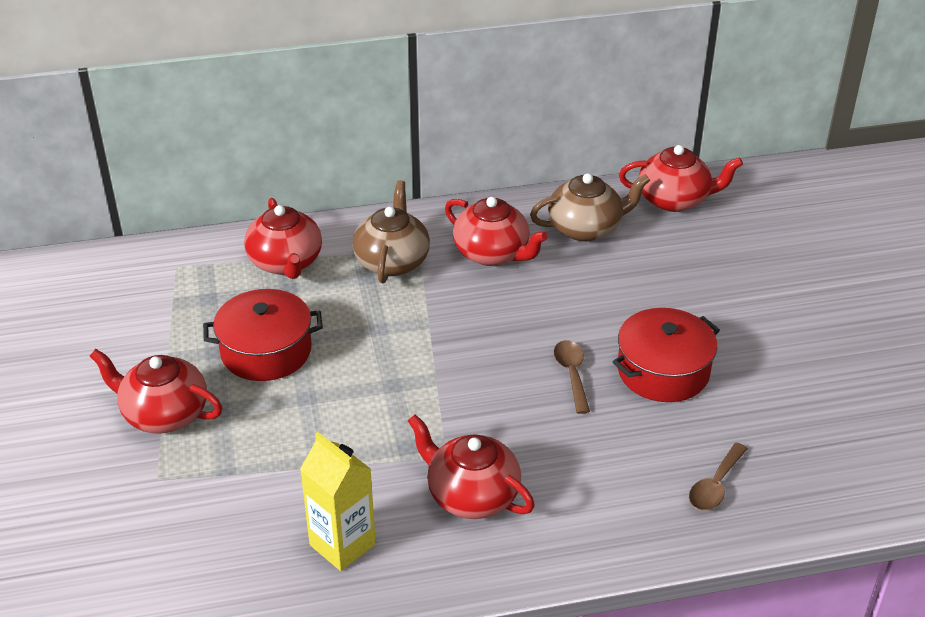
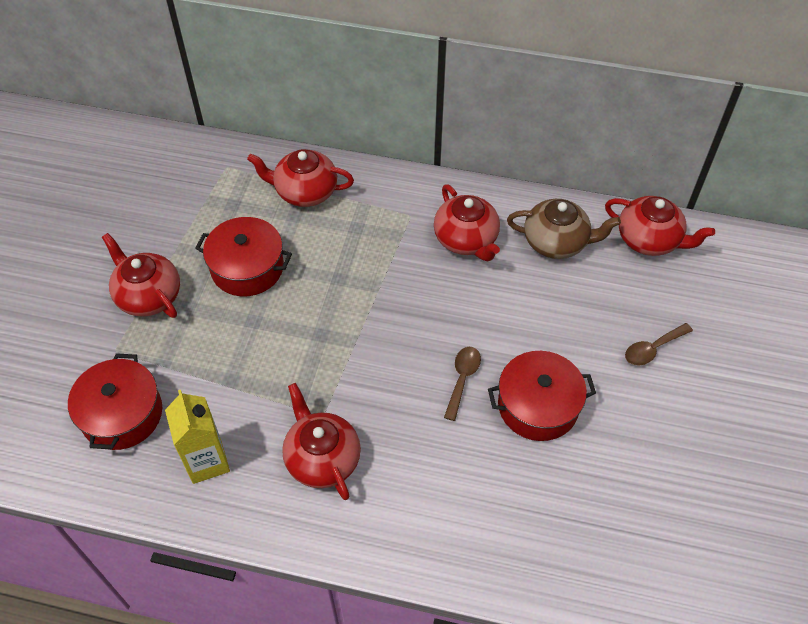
camera: 25 degrees right, 15 degrees up
red teapot [244,198,322,279] -> red teapot turned 90 degrees clockwise [247,149,354,207]
brown teapot [352,180,430,283] -> none
brown spoon [689,443,748,511] -> brown spoon moved to [625,323,693,366]
none -> red pot [68,353,162,450]

